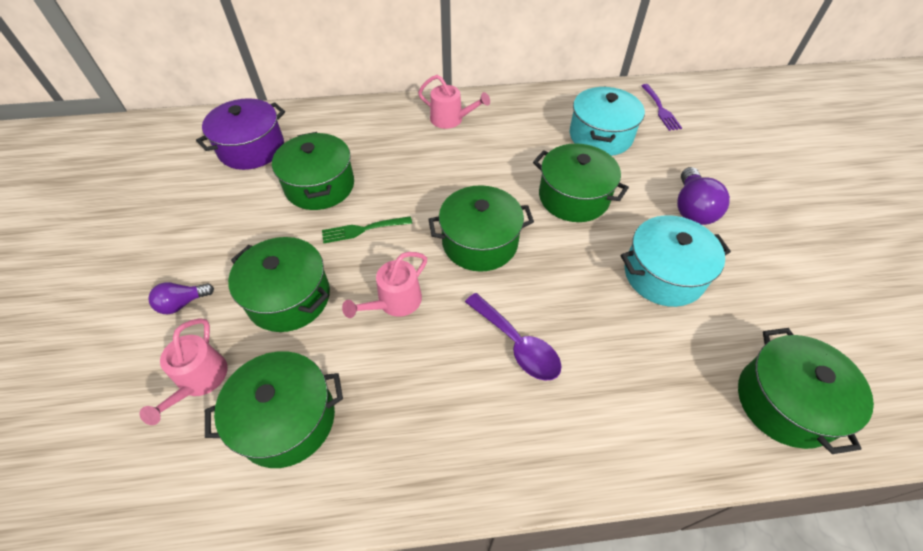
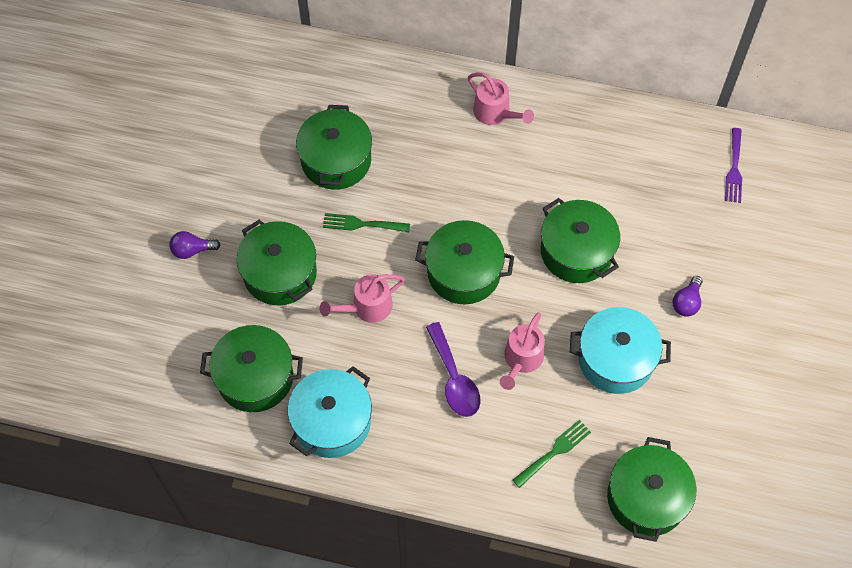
camera: 20 degrees right, 10 degrees up
pink watering can [140,318,228,425] -> pink watering can moved to [500,312,545,390]
purple pot [196,98,285,170] -> none
turquoise pot [569,86,645,156] -> turquoise pot moved to [288,366,372,458]
purple light bulb [677,167,730,225] -> purple light bulb [673,276,702,317], size x0.60
none -> green fork [513,420,591,488]

